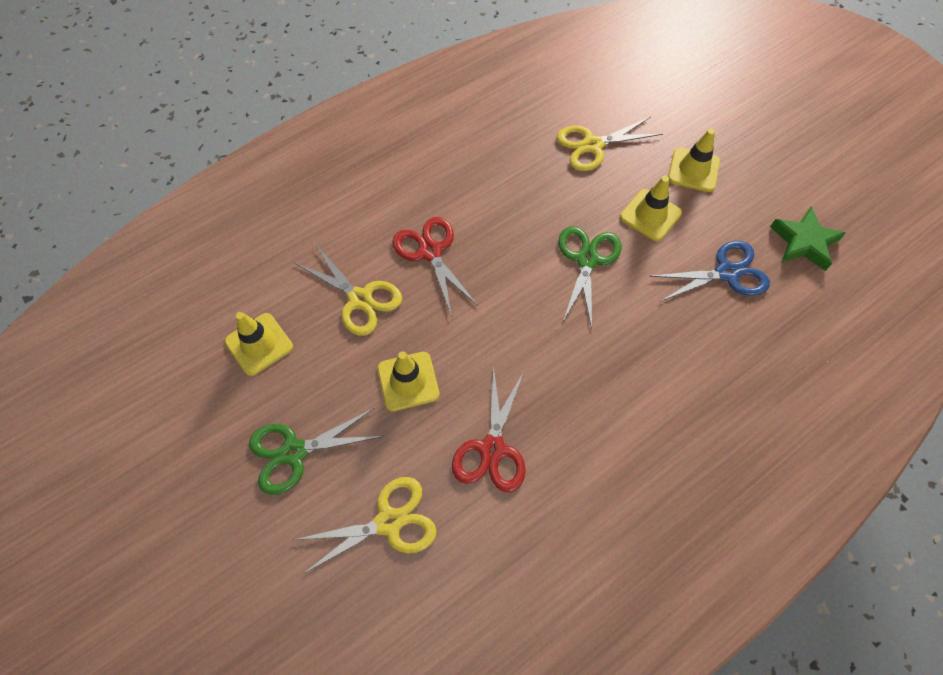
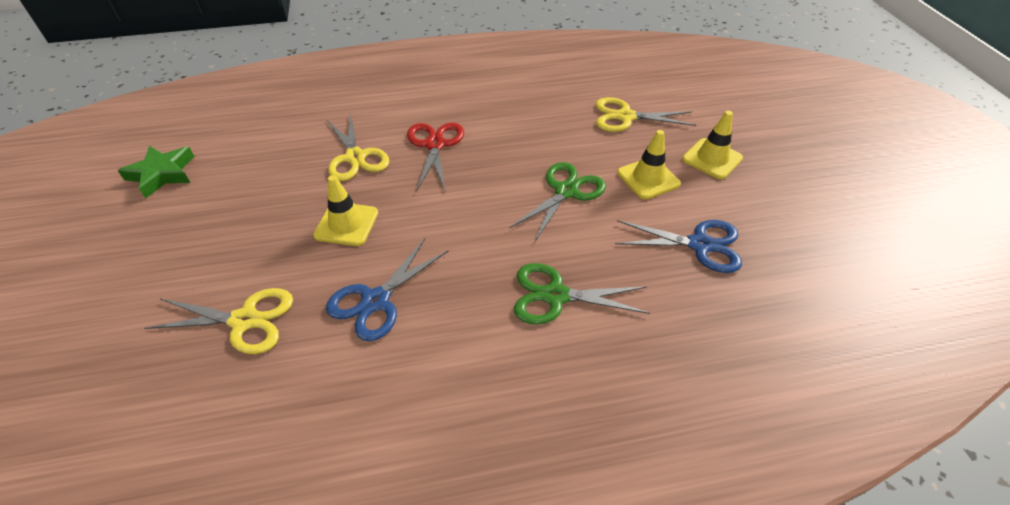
camera: 25 degrees right, 15 degrees down
yellow traffic cone [225,312,293,376] -> none
green scissors [249,408,384,495] -> green scissors moved to [514,263,650,324]
red scissors [452,366,526,492] -> blue scissors [326,238,448,341]
green star [770,207,846,271] -> green star moved to [118,146,195,199]

